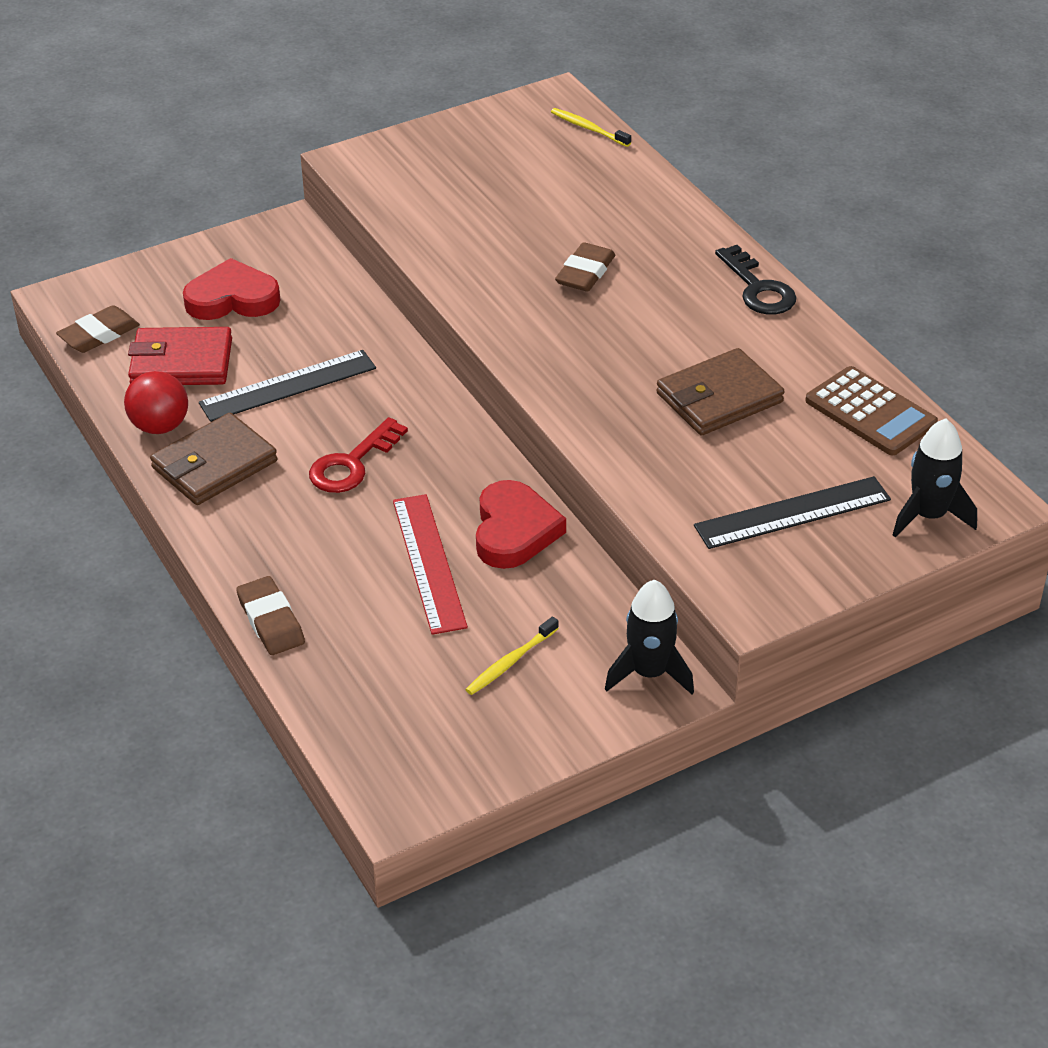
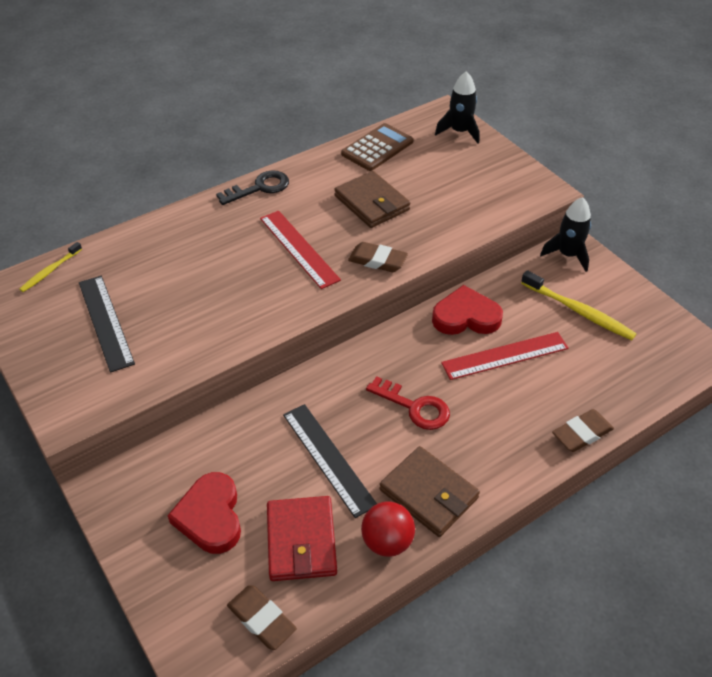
camera: 95 degrees left, 5 degrees up
yellow toothbrush [465,616,559,695] -> yellow toothbrush [521,270,637,340], size x1.68
brown eraser [555,242,615,292] -> brown eraser moved to [348,242,408,272]
black ruler [694,476,891,549] -> black ruler moved to [79,276,135,373]
none -> red ruler [260,211,341,289]

